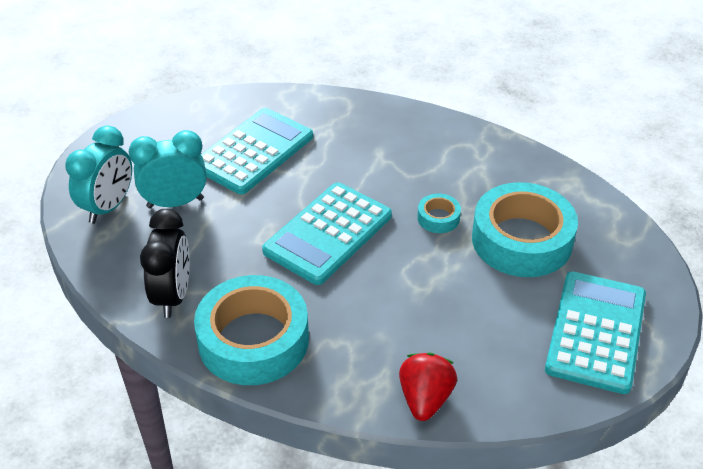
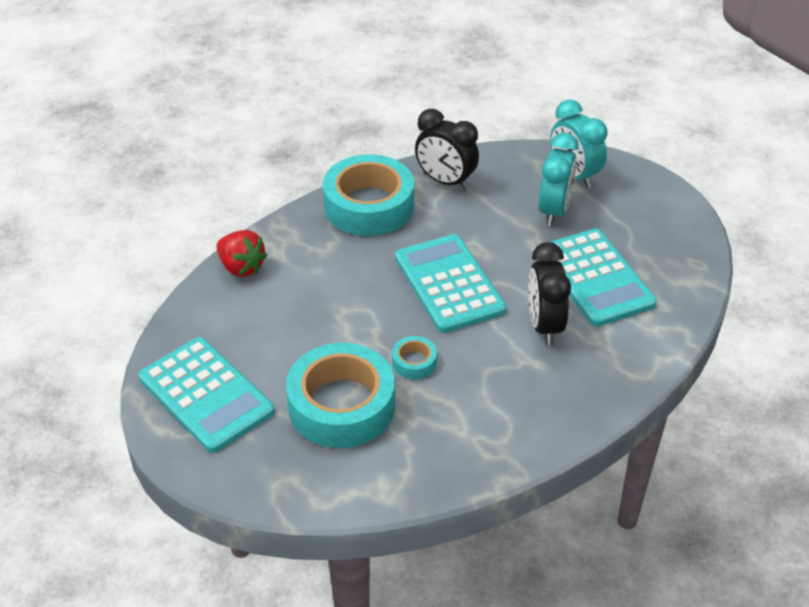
camera: 120 degrees right, 0 degrees up
none -> black clock [528,242,571,345]

